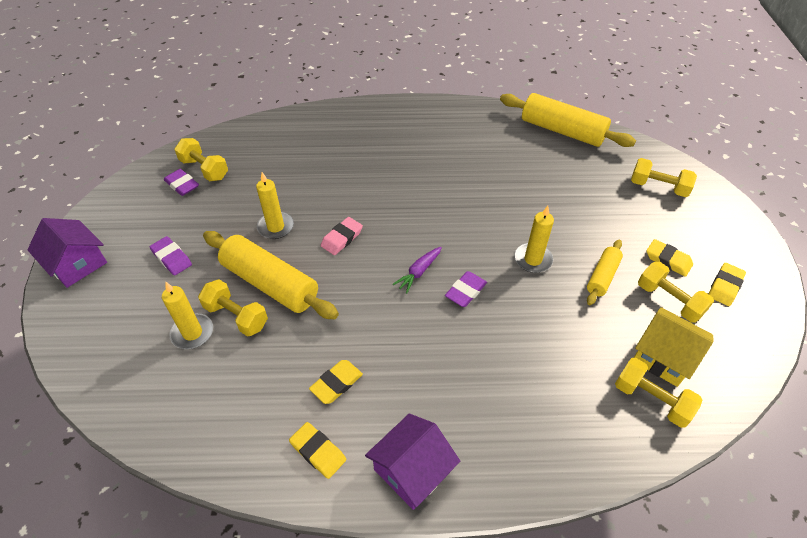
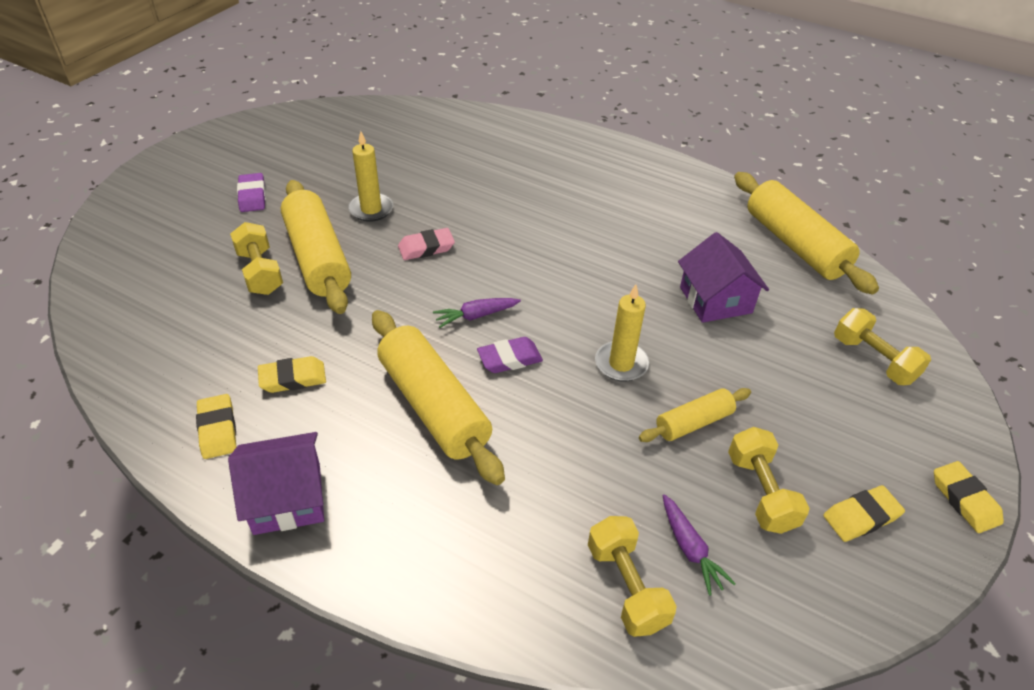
camera: 30 degrees right, 5 degrees down
purple house [27,218,107,288] -> purple house moved to [678,232,769,323]
yellow candle [162,282,213,349] -> none
purple eraser [164,169,199,196] -> none
yellow dumbbell [174,138,228,181] -> none
yellow house [634,307,714,387] -> purple carrot [663,494,736,596]
yellow eraser [647,239,693,277] -> yellow eraser moved to [934,461,1004,533]
none -> yellow rolling pin [372,310,505,485]

